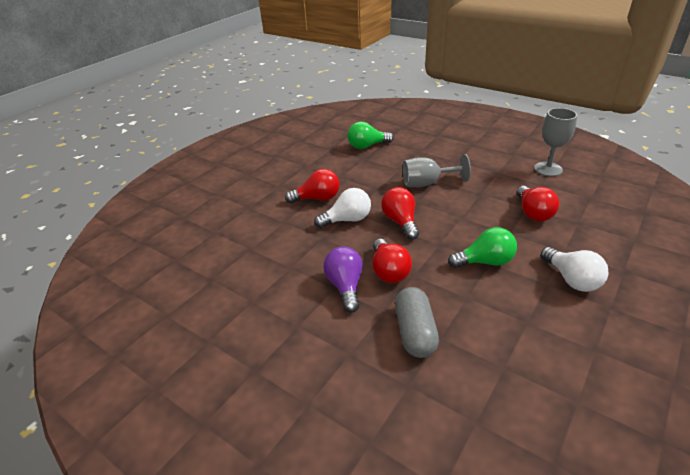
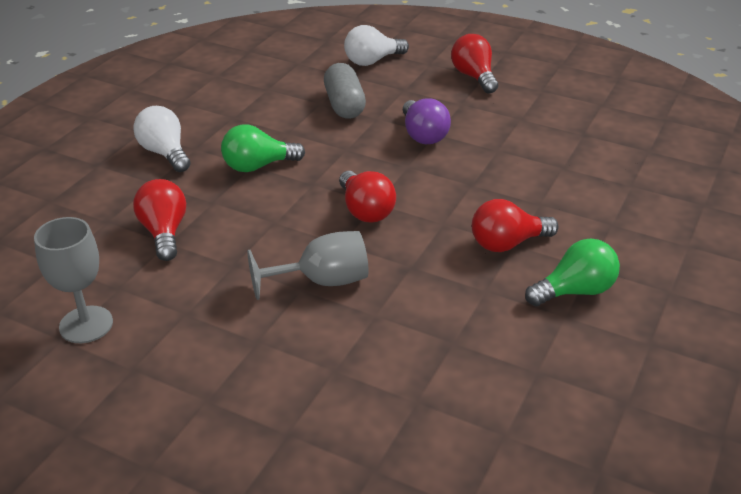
camera: 170 degrees right, 0 degrees up
white light bulb [314,188,371,228] -> white light bulb moved to [344,25,409,66]
green light bulb [348,122,394,149] -> green light bulb moved to [525,238,620,306]
red light bulb [373,239,412,283] -> red light bulb moved to [451,34,498,93]

